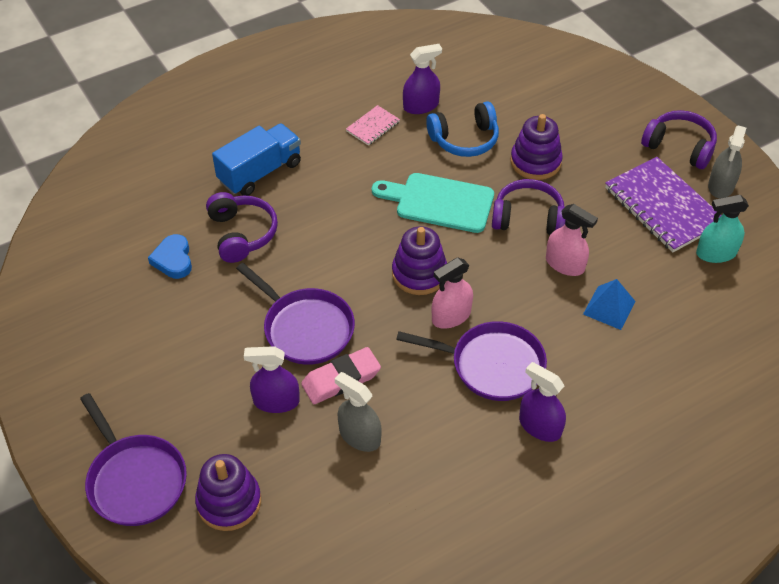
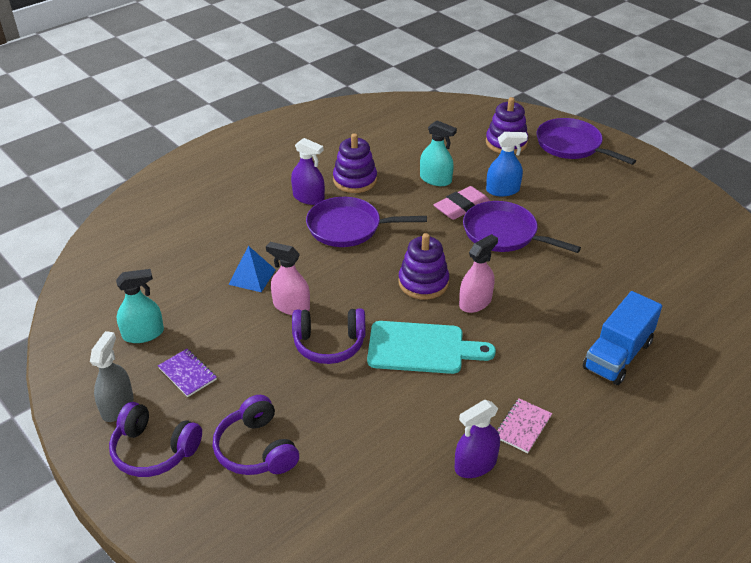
camera: 170 degrees right, 10 degrees down
blue heart [148,234,192,279] -> none
purple headphones [206,192,278,263] -> purple headphones moved to [213,395,299,475]
purple spray bottle [244,346,300,413] -> blue spray bottle [486,132,528,196]
grey spray bottle [335,372,382,452] -> turquoise spray bottle [420,121,457,186]
blue headphones [426,101,499,157] -> none
pink spray bottle [431,258,473,329] -> pink spray bottle moved to [459,234,498,313]
purple stacking toy [510,114,563,180] -> purple stacking toy moved to [333,133,377,193]
purple notebook [605,157,722,252] -> purple notebook [158,349,217,397], size x0.48

